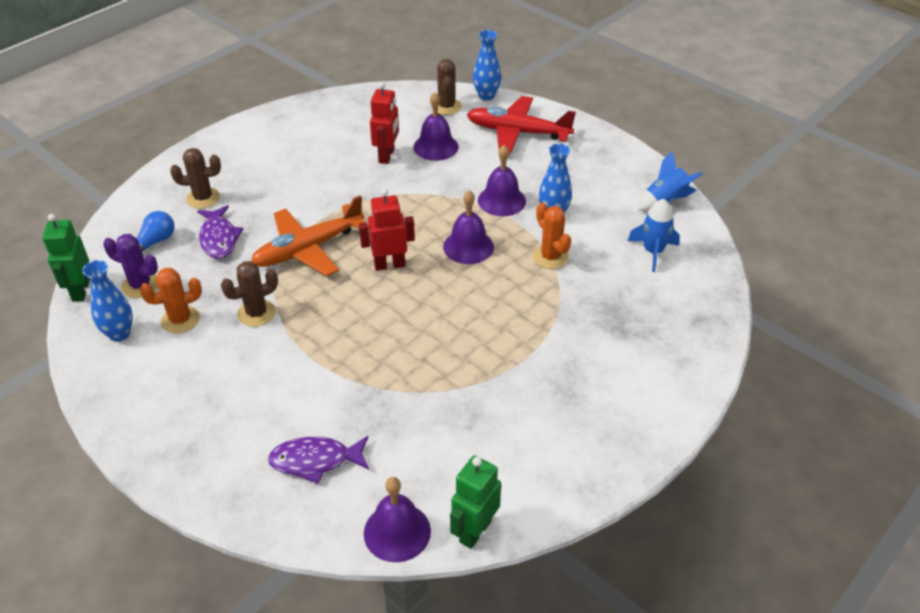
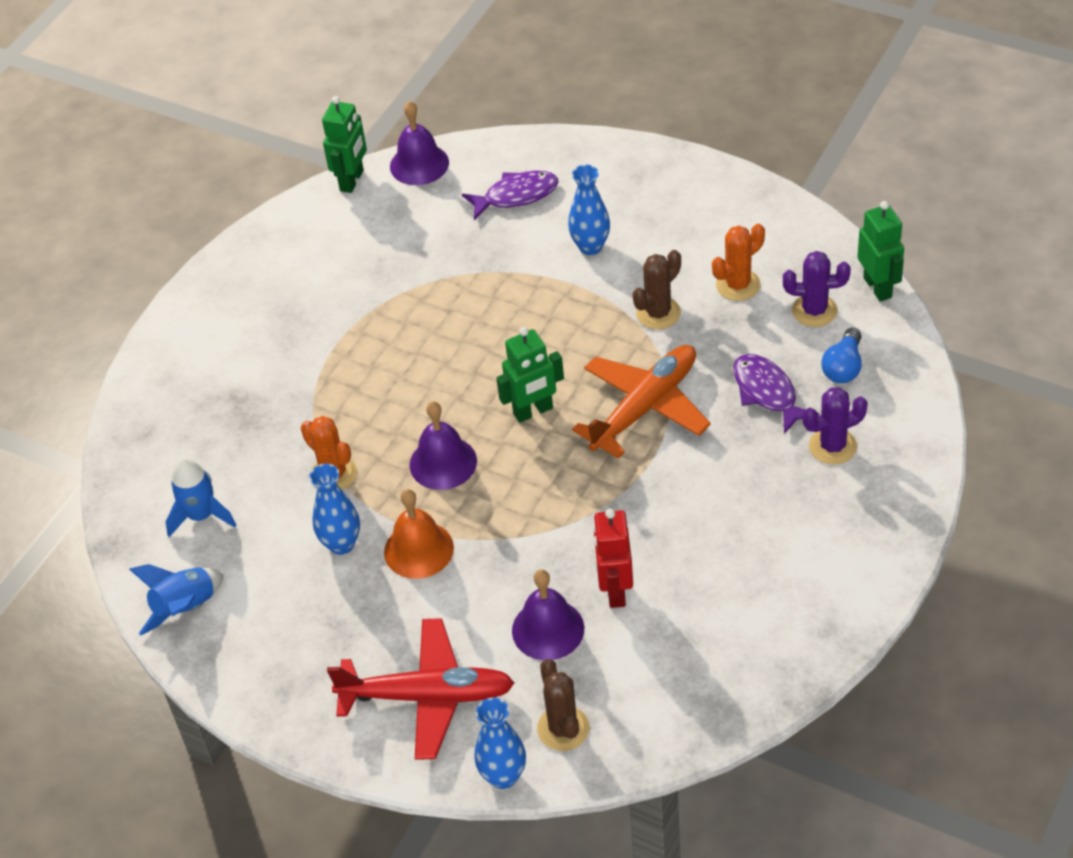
camera: 170 degrees right, 5 degrees up
blue vase [82,260,133,342] -> blue vase moved to [568,165,610,255]
brown cactus [170,148,221,208] -> purple cactus [802,387,868,465]
red robot [359,189,415,271] -> green robot [496,327,564,423]
purple bell [478,145,526,216] -> orange bell [384,489,454,579]

